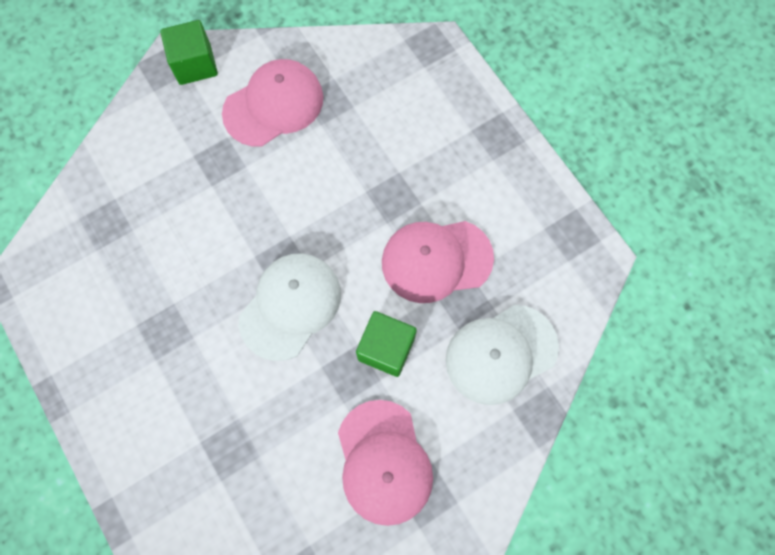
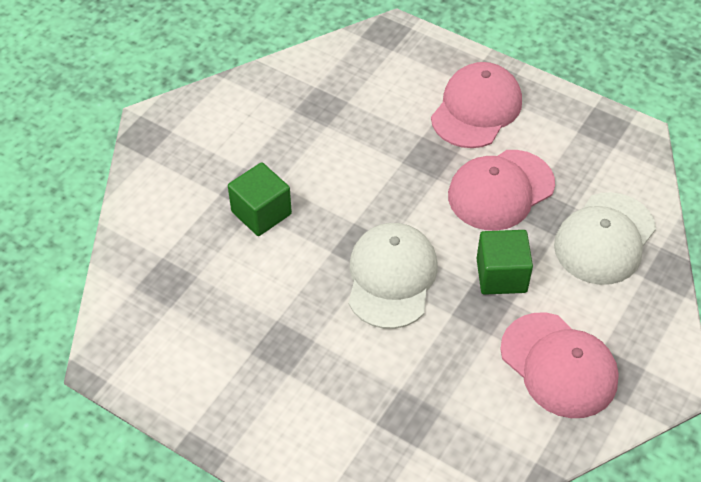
camera: 25 degrees left, 20 degrees down
green cube [160,20,218,85] -> green cube moved to [228,162,292,236]
pink cap [222,59,323,147] -> pink cap moved to [431,62,522,148]

